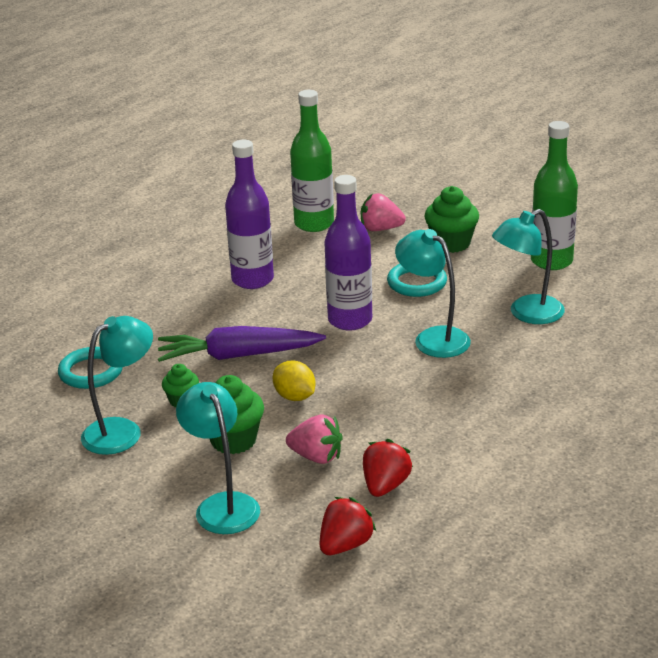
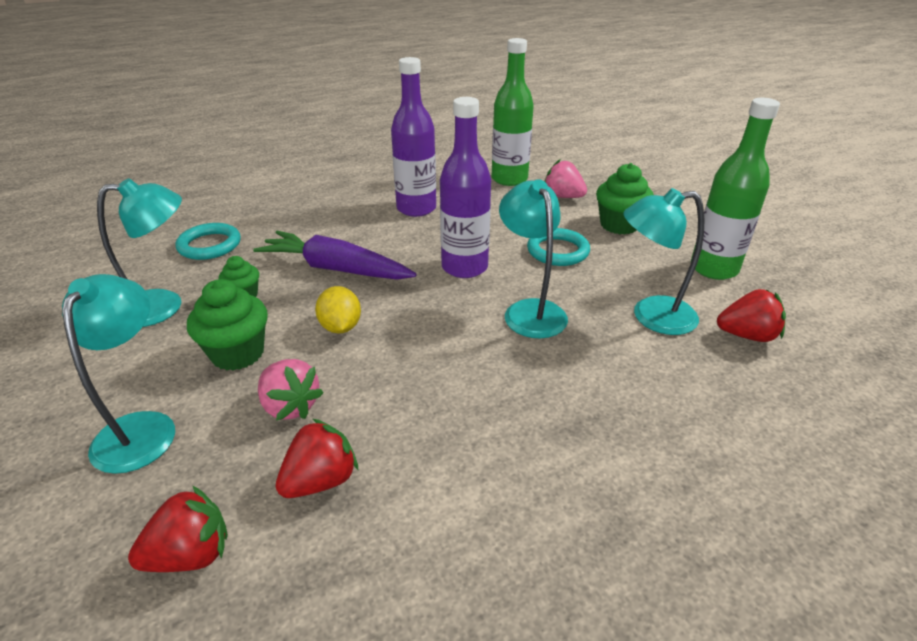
camera: 25 degrees right, 5 degrees up
none -> red strawberry [717,289,786,342]

